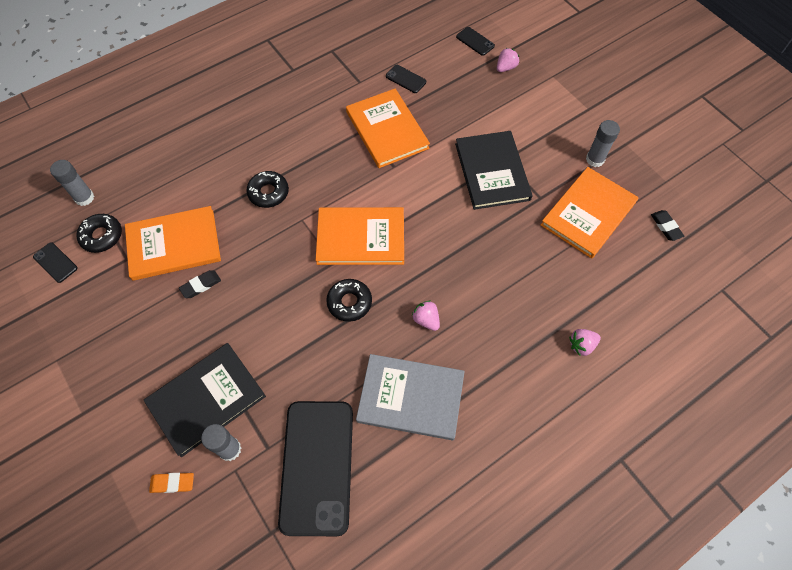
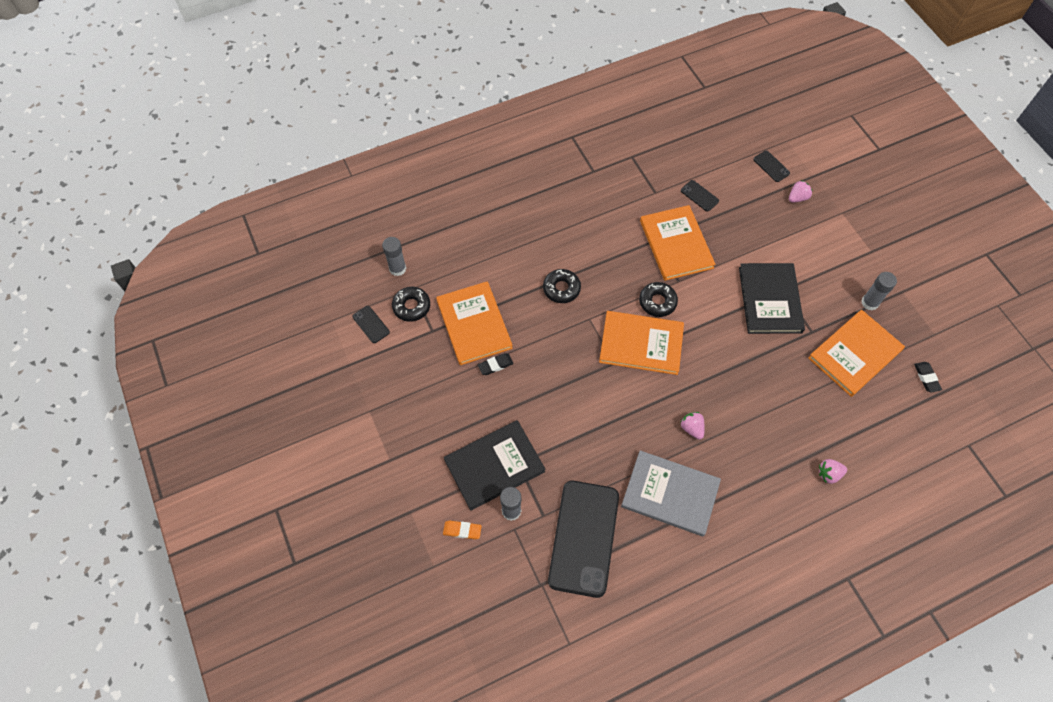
camera: 10 degrees right, 0 degrees up
orange book [125,206,221,281] -> orange book turned 75 degrees clockwise [436,281,513,365]
black donut [326,279,372,322] -> black donut moved to [639,282,678,317]

